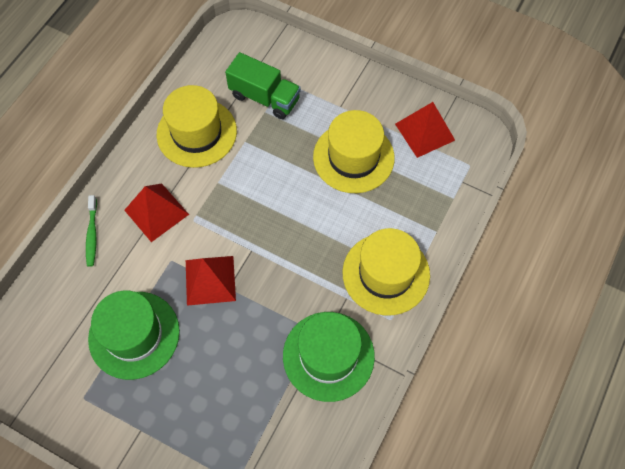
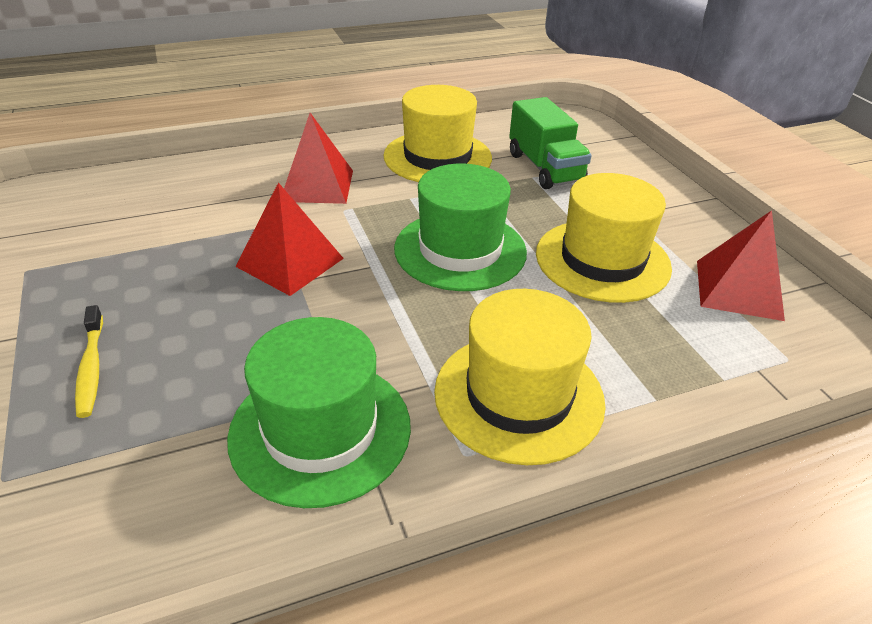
camera: 40 degrees right, 25 degrees down
green toothbrush [86,195,97,267] -> none
green hat [88,291,180,380] -> green hat moved to [394,164,527,291]
none -> yellow toothbrush [75,305,103,418]

